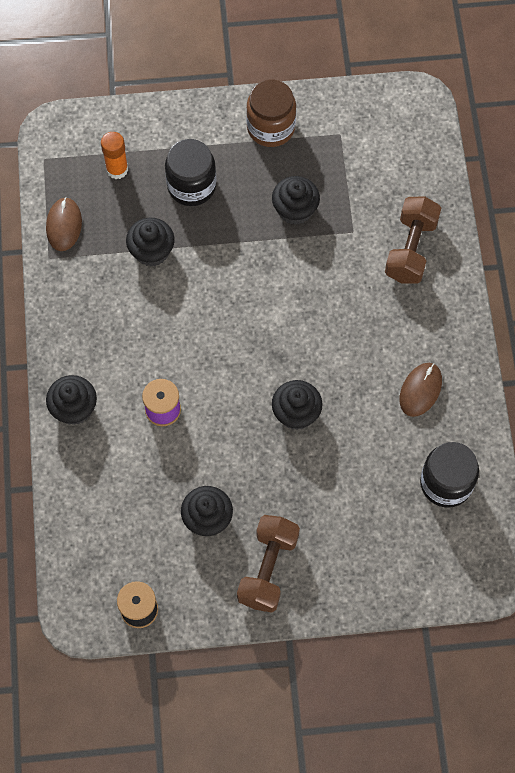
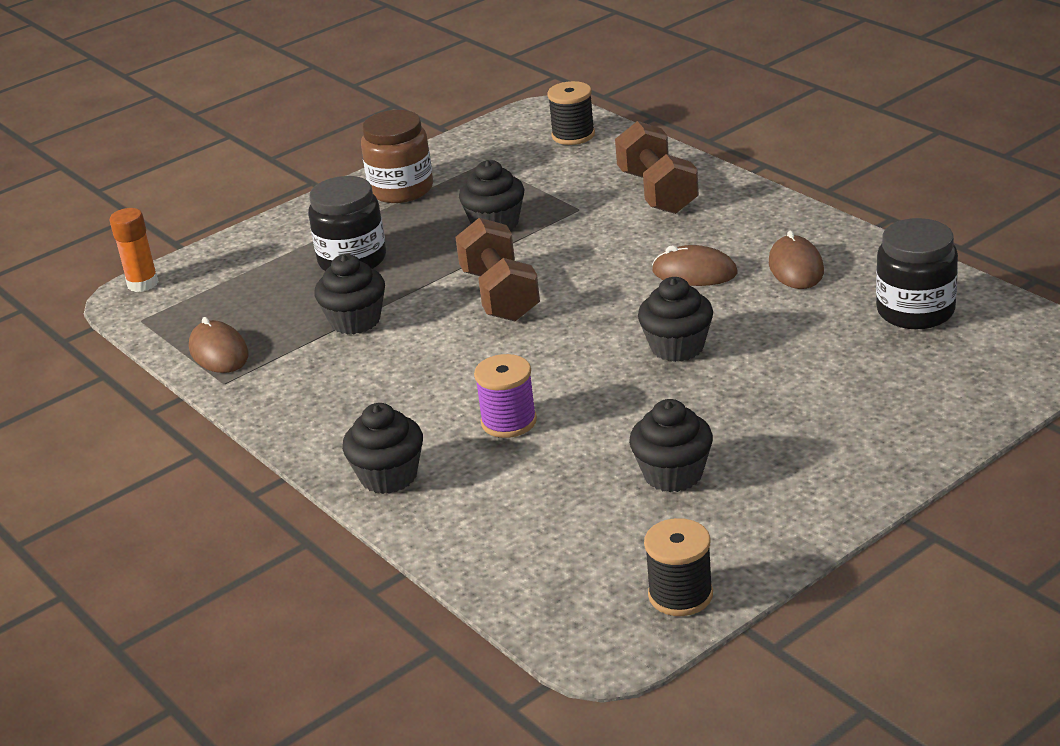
camera: 30 degrees left, 35 degrees down
orange glue stick [101,132,128,179] -> orange glue stick moved to [109,208,159,292]
brown dumbbell [237,515,300,613] -> brown dumbbell moved to [455,218,540,321]
none -> black spool [547,81,595,145]
none -> brown mouse [652,245,738,286]

